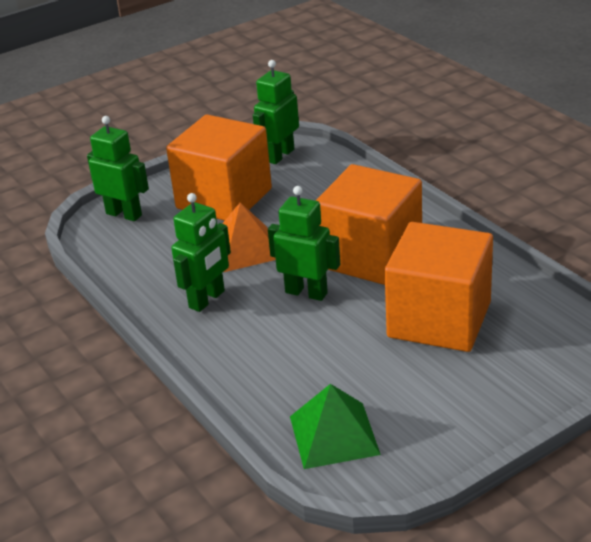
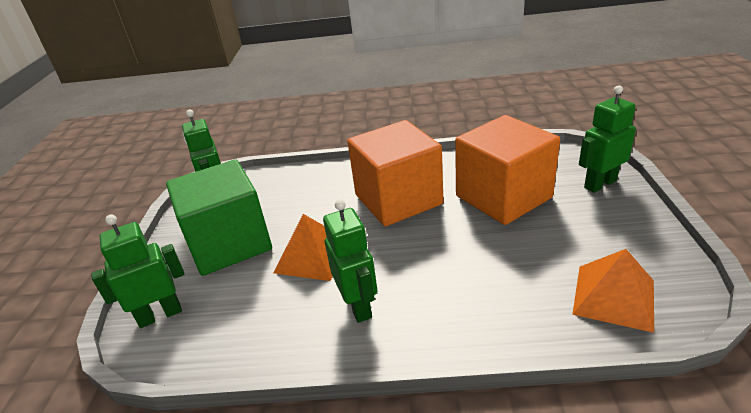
camera: 55 degrees left, 0 degrees up
orange cube [166,114,272,221] -> green cube [166,159,272,276]
green robot [268,186,340,301] -> green robot moved to [579,85,636,193]
green pyramid [290,384,381,469] -> orange pyramid [572,249,654,333]

